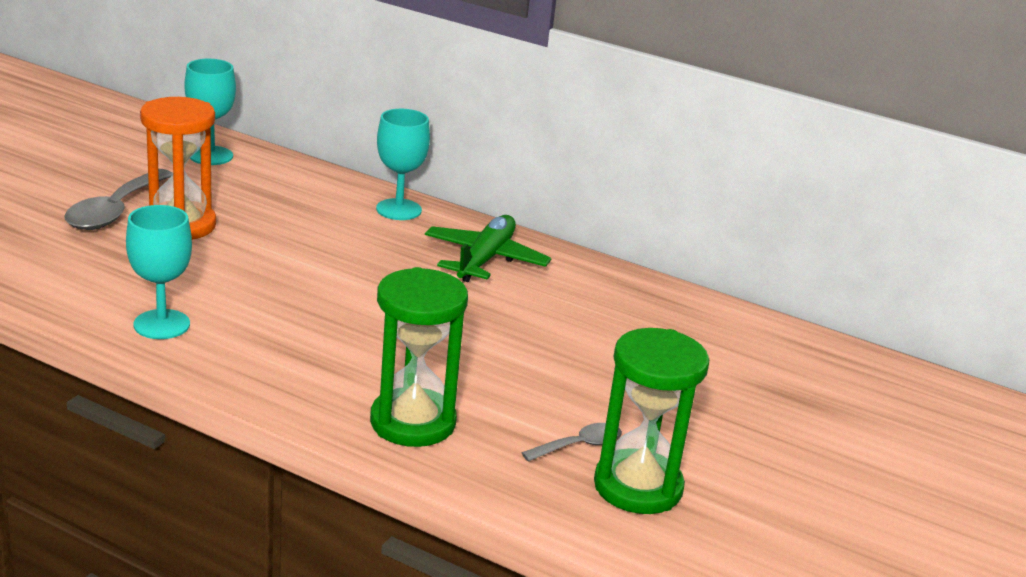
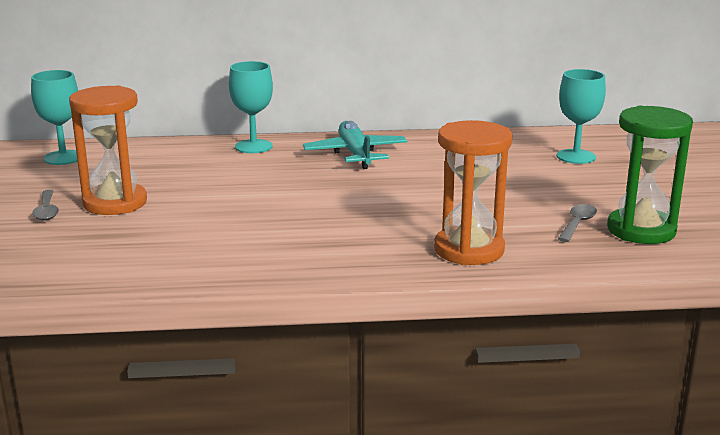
camera: 30 degrees left, 5 degrees down
grey spoon [64,169,173,230] -> grey spoon [32,190,59,221], size x0.54
turquoise goblet [126,205,192,339] -> turquoise goblet moved to [557,69,606,164]
green hourglass [370,267,468,447] -> orange hourglass [434,120,512,265]
green plane [425,215,551,282] -> turquoise plane [303,121,407,169]

